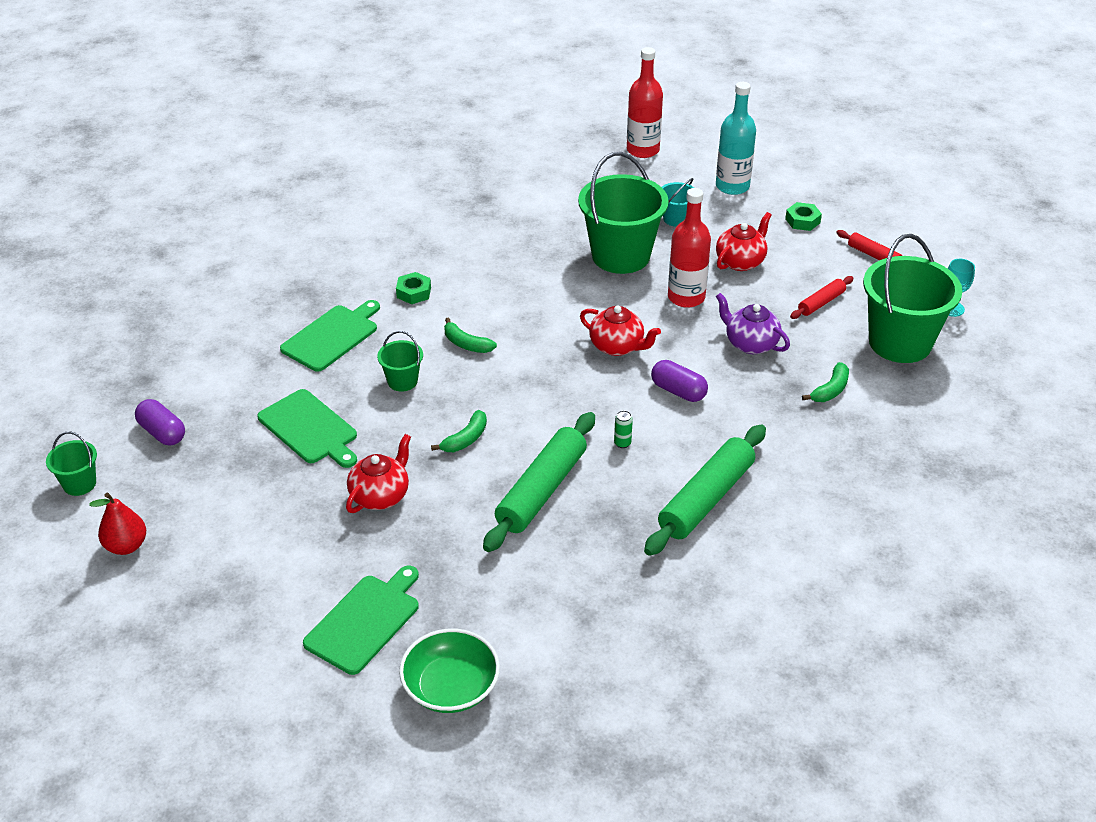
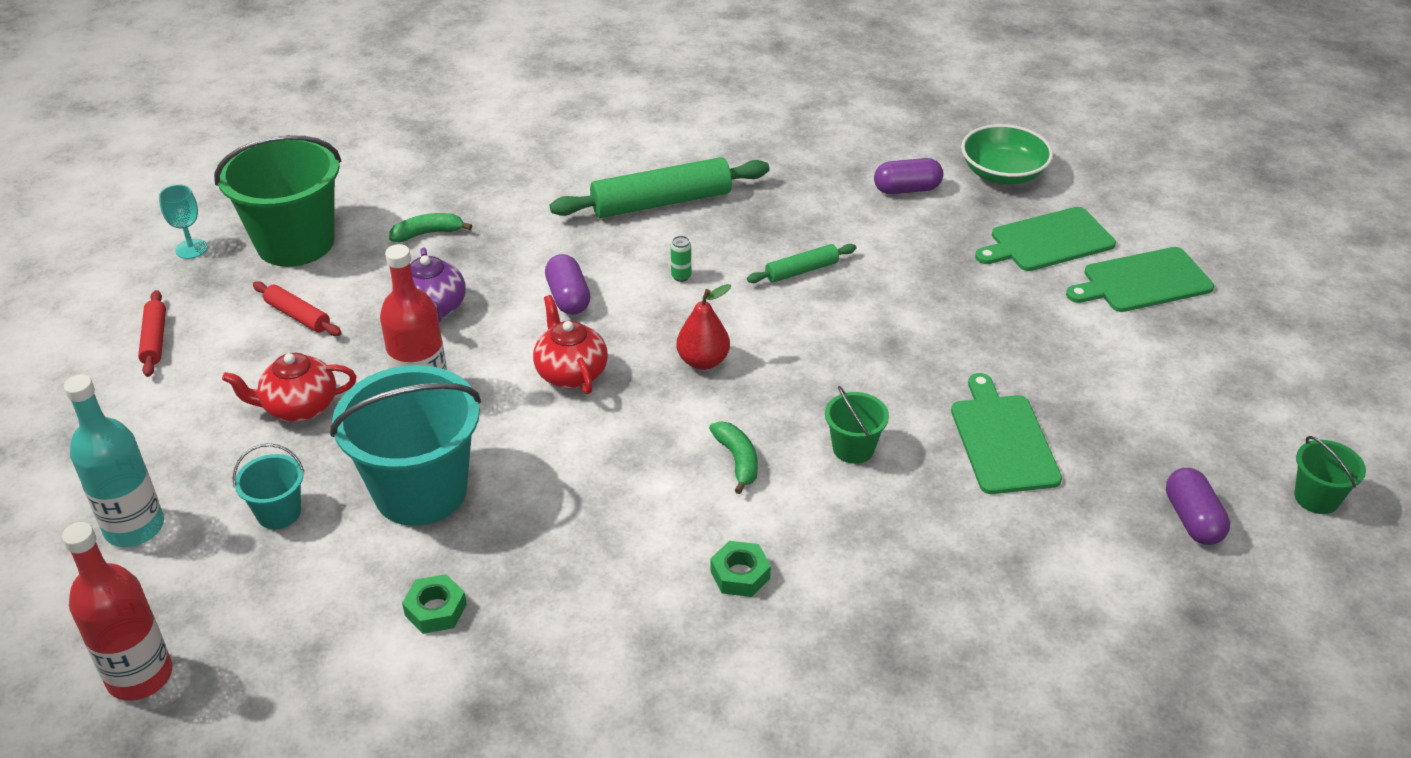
camera: 145 degrees left, 0 degrees up
red pear [89,493,146,555] -> red pear moved to [676,284,731,370]
green cutting board [280,300,380,372] -> green cutting board moved to [1066,247,1214,312]
red teapot [346,434,411,513] -> none
green banana [431,410,487,452] -> none
green rolling pin [483,412,595,552] -> green rolling pin [747,244,857,283], size x0.51
green bucket [578,152,669,274] -> turquoise bucket [330,365,481,526]
green nut [785,202,822,231] -> green nut moved to [402,574,467,634]
red rolling pin [790,276,854,319] -> red rolling pin turned 45 degrees clockwise [253,281,341,336]
none -> purple capsule [874,158,944,194]

